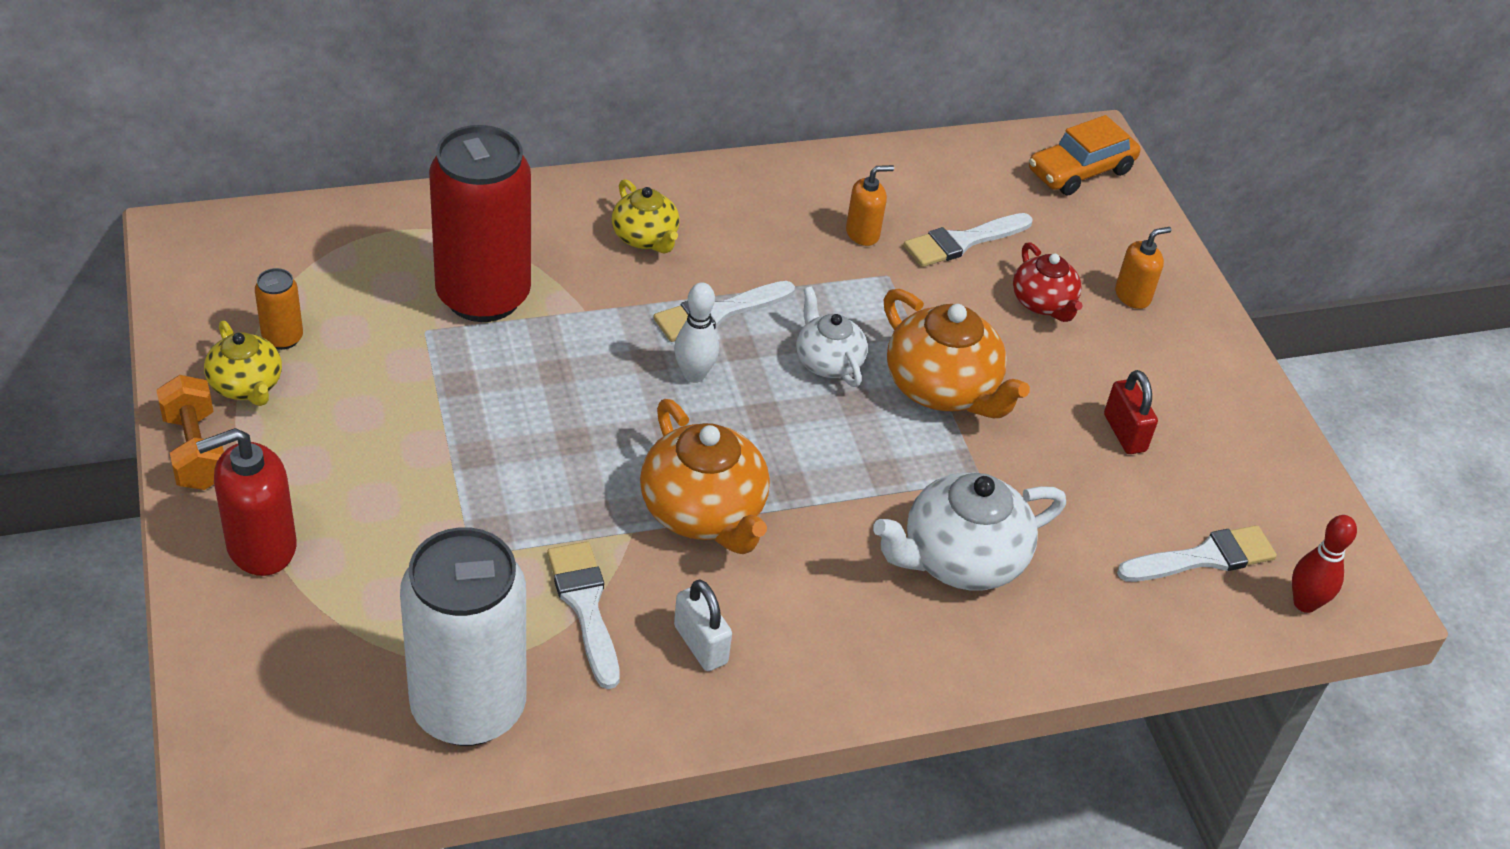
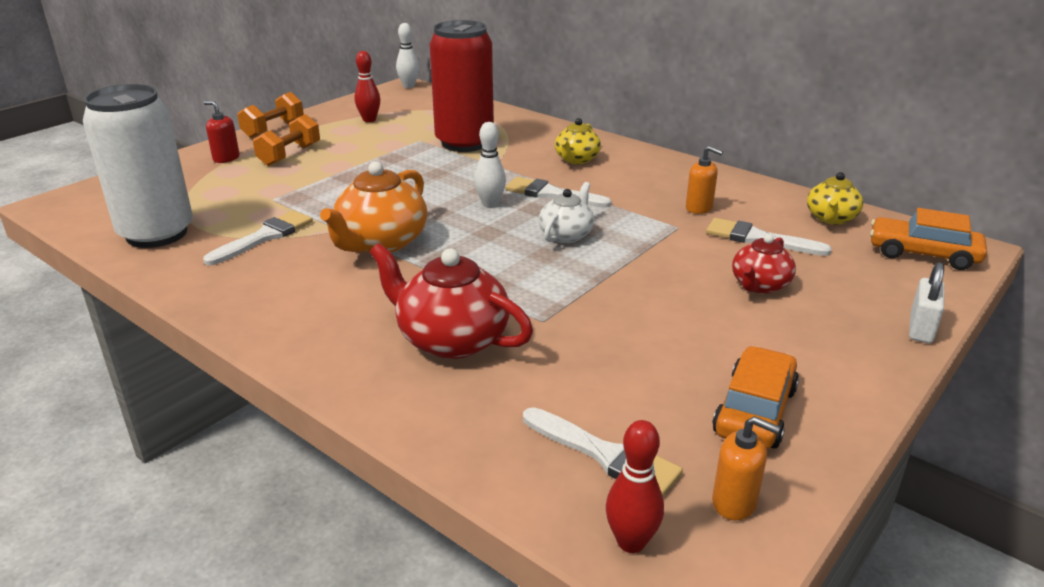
camera: 60 degrees right, 15 degrees down
red soap dispenser [196,428,296,576] -> red soap dispenser [204,101,240,163], size x0.60
yellow teapot [204,321,282,406] -> yellow teapot moved to [807,172,863,225]
orange can [255,268,303,350] -> red bowling pin [355,51,380,122]
white padlock [674,579,732,671] -> white padlock moved to [909,262,944,343]
white teapot [873,472,1066,591] -> red teapot [370,243,533,359]
orange teapot [884,289,1030,418] -> none
red padlock [1104,370,1158,454] -> none
orange soap dispenser [1115,227,1172,309] -> orange soap dispenser moved to [712,416,780,520]
none -> orange dumbbell [253,114,320,166]
none -> white bowling pin [396,23,419,88]
none -> orange car [712,346,799,449]

